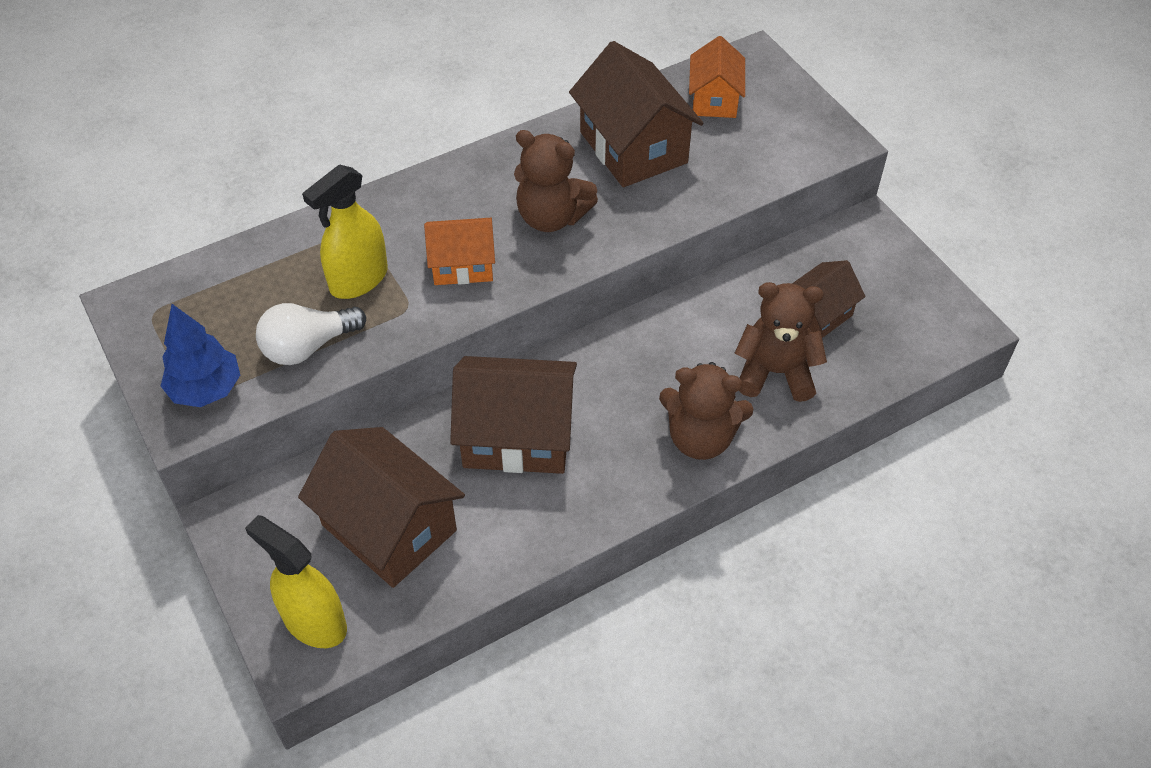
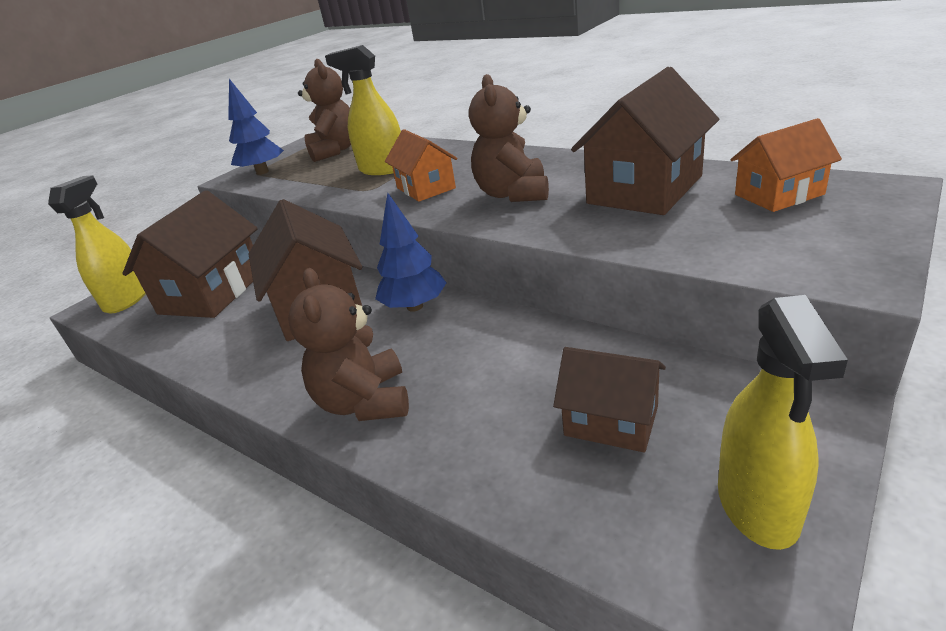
camera: 70 degrees right, 20 degrees down
white light bulb [256,303,366,365] -> none
brown teddy bear [735,282,827,402] -> brown teddy bear moved to [298,59,351,162]
none -> blue tree [375,193,446,312]
none -> yellow spray bottle [718,295,848,550]

